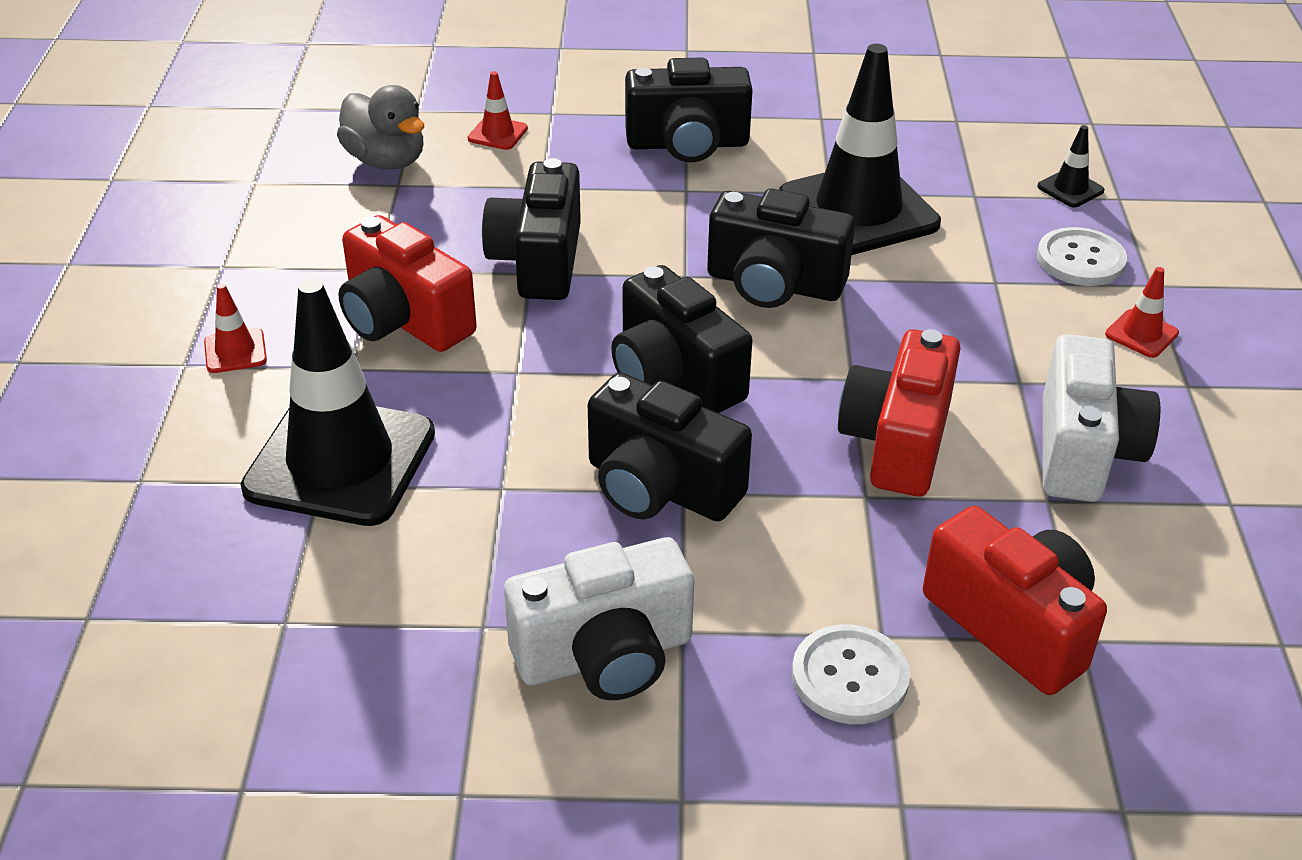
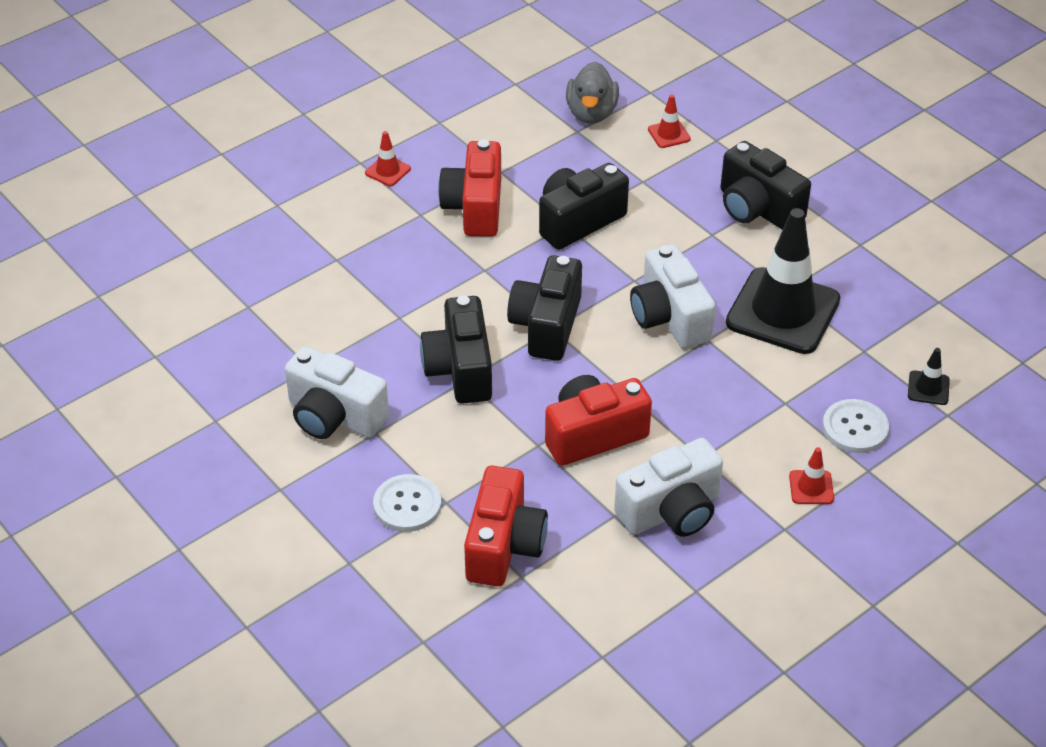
camera: 50 degrees right, 5 degrees up
black traffic cone [241,278,435,526] -> none
black camera [707,189,855,308] -> white camera [630,244,716,348]

